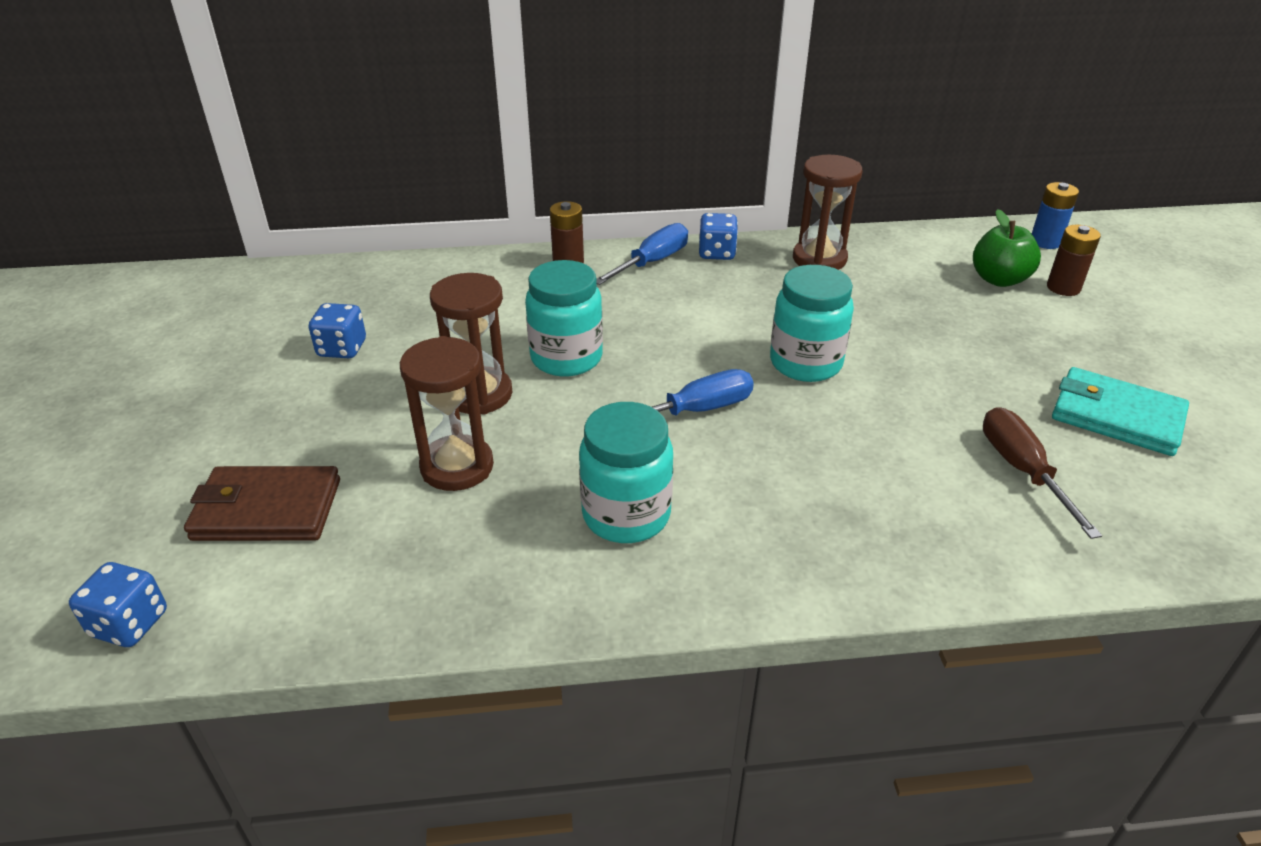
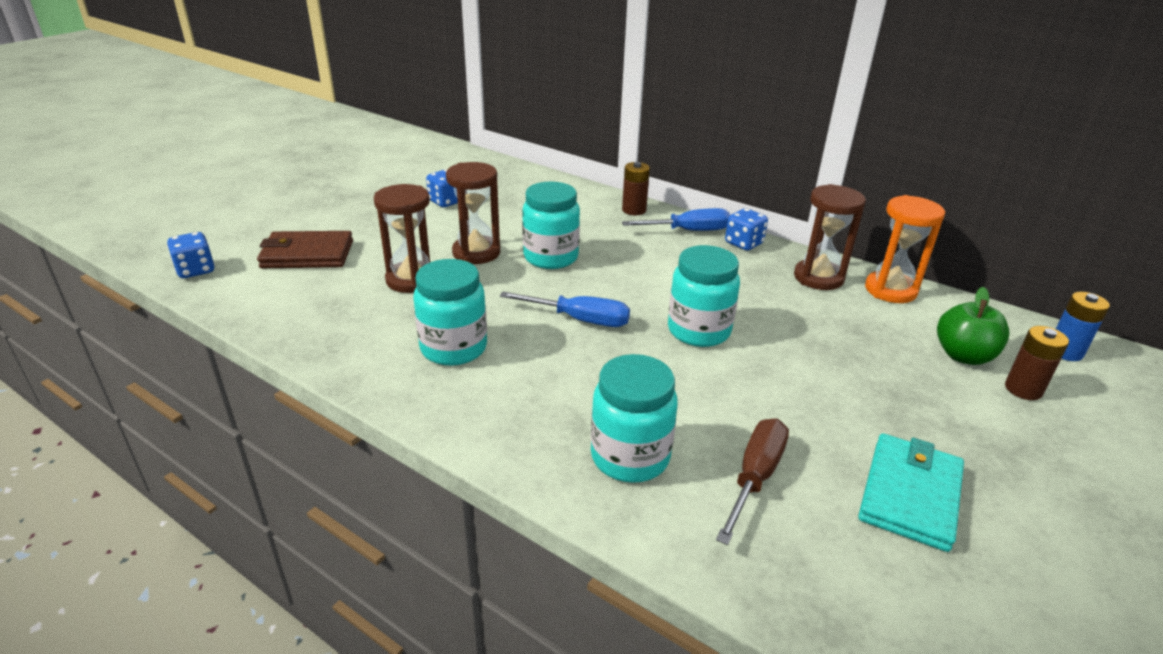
camera: 40 degrees right, 5 degrees down
brown wallet [184,466,340,541] -> brown wallet turned 45 degrees counterclockwise [257,231,353,268]
turquoise wallet [1052,367,1189,456] -> turquoise wallet turned 45 degrees clockwise [858,433,964,552]
none -> turquoise jar [591,354,678,483]
none -> orange hourglass [865,195,945,303]

